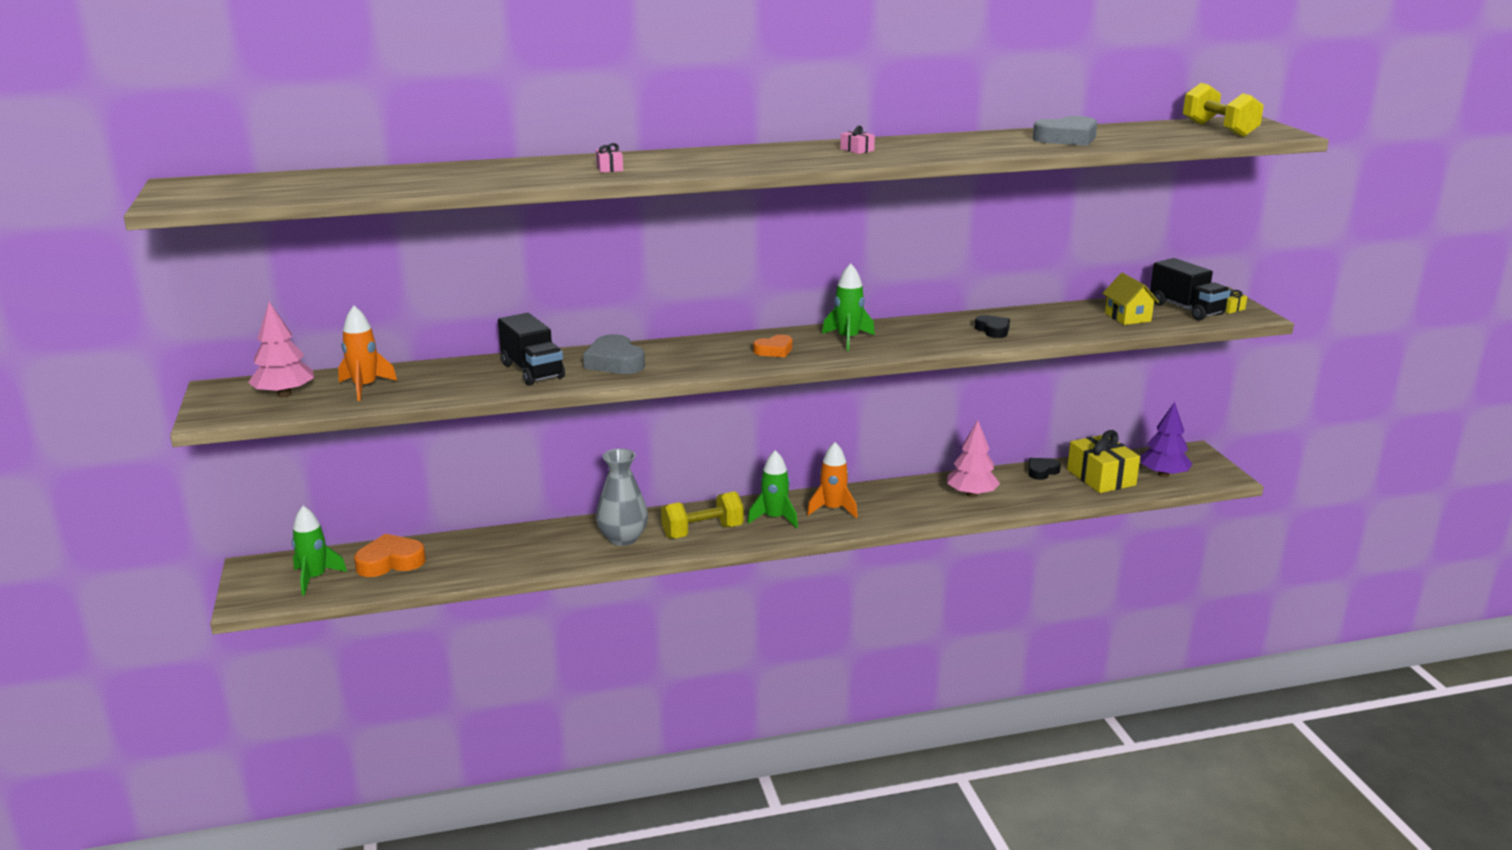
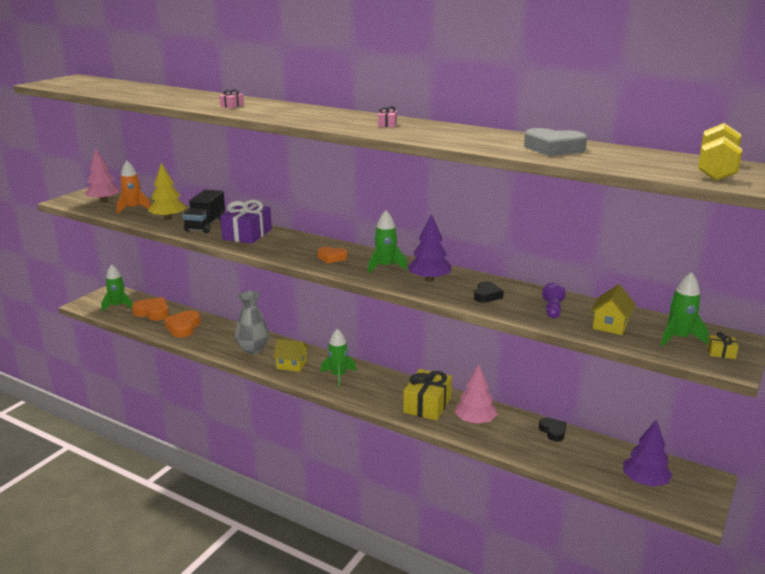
camera: 45 degrees right, 0 degrees up
grey heart [583,334,645,374] -> purple gift [220,200,272,244]
yellow dumbbell [661,491,744,539] -> yellow house [273,339,309,372]
orange rocket [807,442,858,518] -> none
black heart [1028,458,1061,480] -> black heart turned 60 degrees clockwise [539,417,567,442]
yellow gift [1067,430,1140,493] -> yellow gift moved to [403,369,452,421]
black truck [1150,258,1231,320] -> green rocket [660,272,709,346]
none -> yellow tree [148,163,186,220]
none -> orange heart [164,310,200,338]
none -> purple tree [407,214,452,282]
none -> purple pawn [542,283,566,318]

